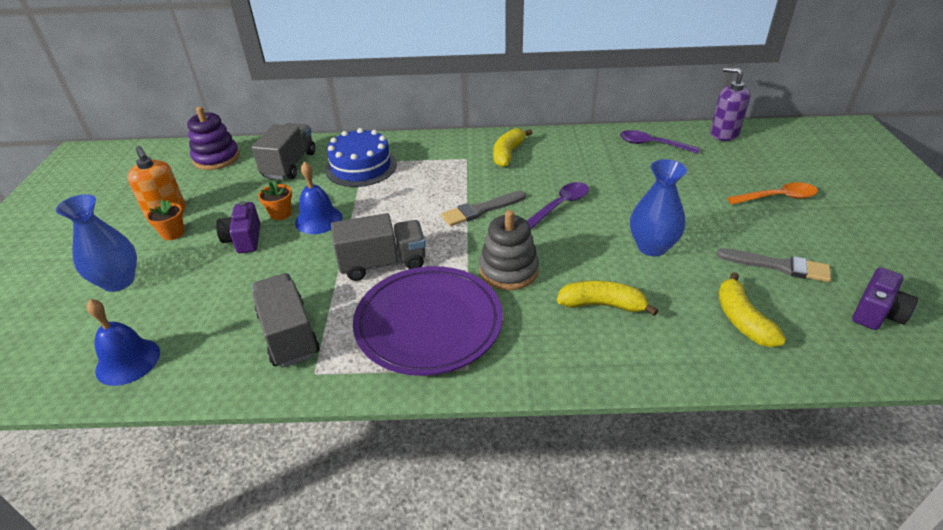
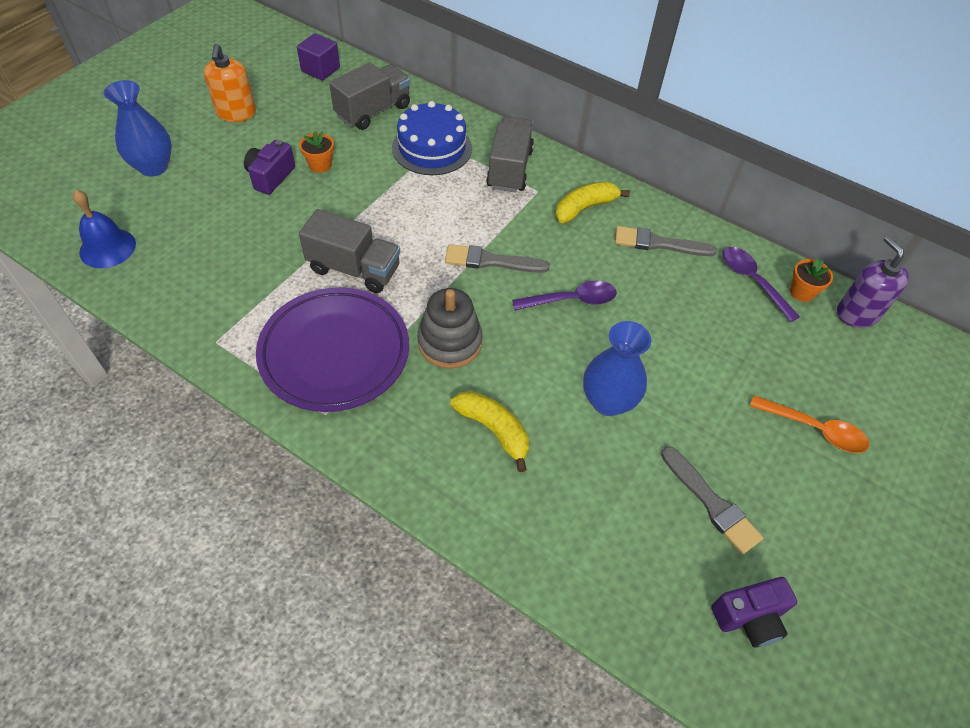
camera: 30 degrees right, 15 degrees up
orange flower pot [146,200,185,240] -> orange flower pot moved to [790,258,833,302]
purple stacking toy [187,106,240,170] -> purple cube [297,33,340,81]
grey truck [252,273,319,367] -> grey truck moved to [486,116,534,192]
blue bell [295,161,342,234] -> none
yellow banana [718,272,786,347] -> none
none -> grey brush [615,226,717,256]

